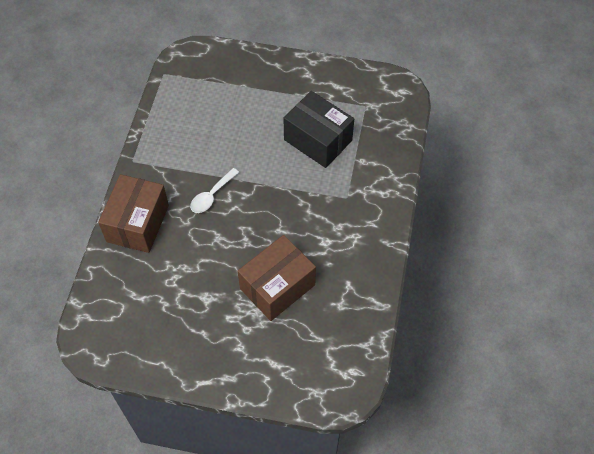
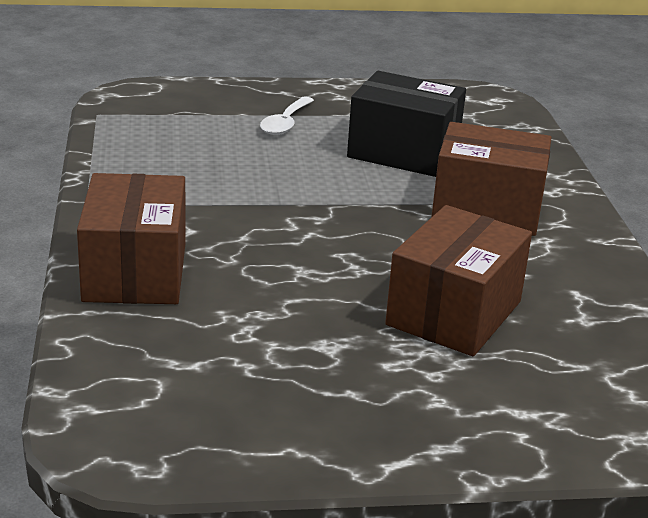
camera: 20 degrees left, 30 degrees down
white spoon [190,168,239,213] -> white spoon moved to [260,96,314,135]
none -> brown box [431,122,552,236]

